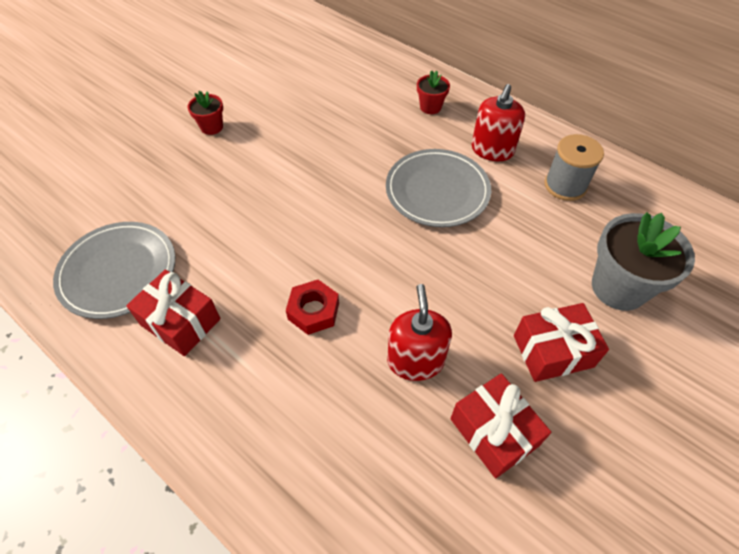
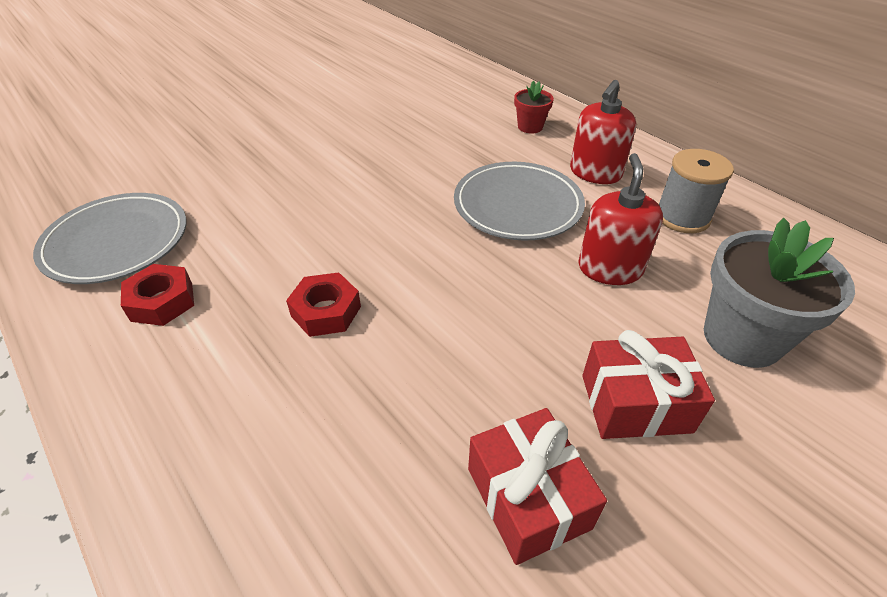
camera: 10 degrees right, 10 degrees down
red gift [126,269,220,356] -> red nut [121,264,194,326]
red flower pot [187,91,223,135] -> none
red soap dispenser [387,284,452,381] -> red soap dispenser moved to [578,153,663,285]

